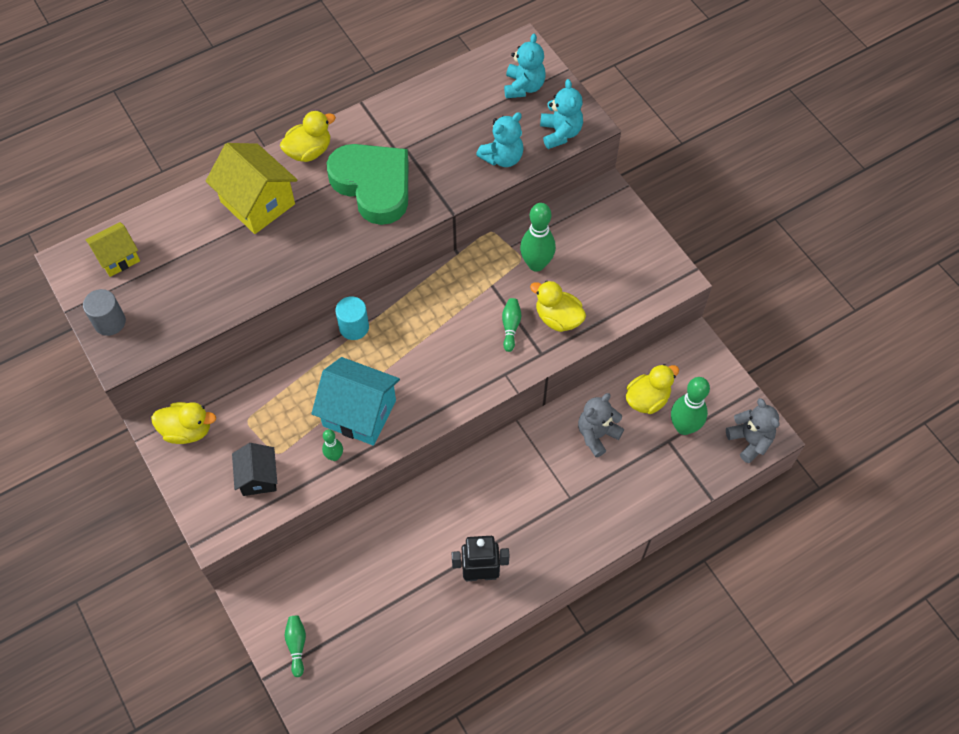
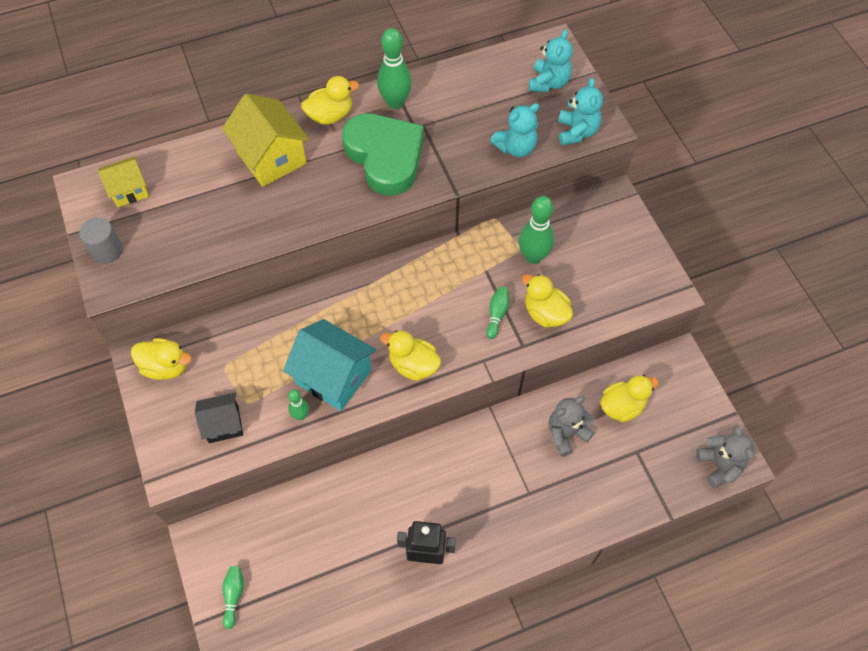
camera: 10 degrees right, 0 degrees up
black house [232,443,277,496] -> black house turned 75 degrees clockwise [195,392,243,443]
turquoise cylinder [335,296,369,340] -> none
green bowling pin [671,377,710,435] -> green bowling pin moved to [377,28,412,109]
none -> yellow duck [380,330,441,381]

